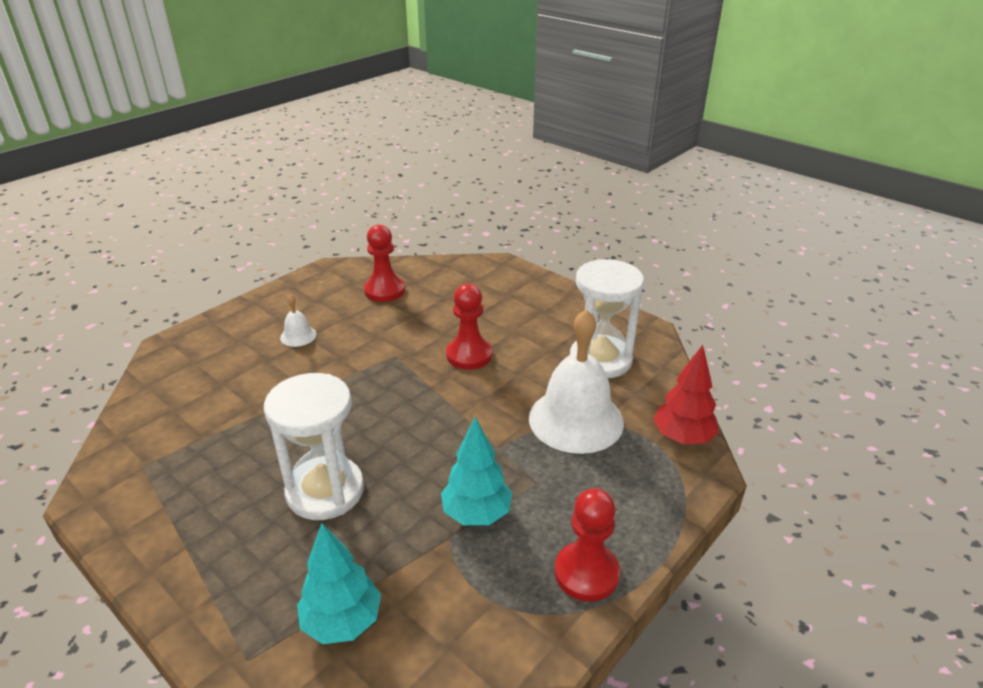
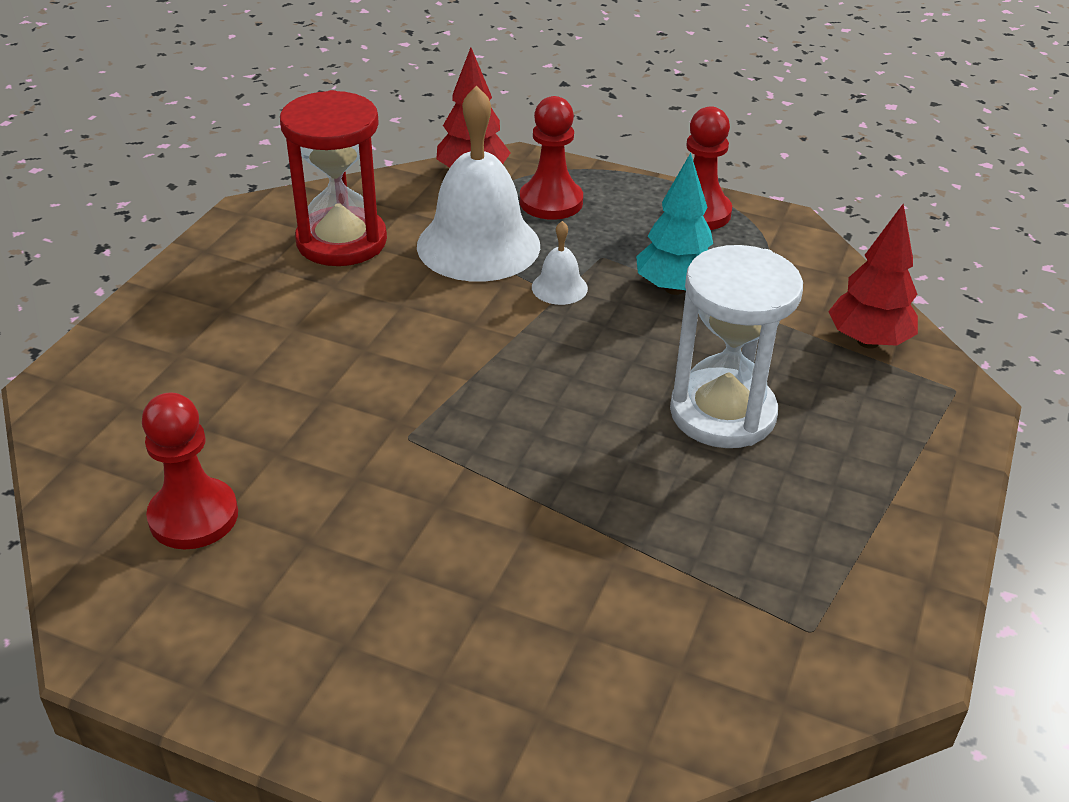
camera: 110 degrees left, 5 degrees up
white bell [280,294,317,347] -> white bell moved to [532,221,588,305]
turquoise tree [297,523,381,644] -> red tree [828,203,918,349]
red pawn [446,284,492,370] -> red pawn moved to [520,96,583,220]
white hourglass [570,259,644,378] -> red hourglass [280,90,387,266]

